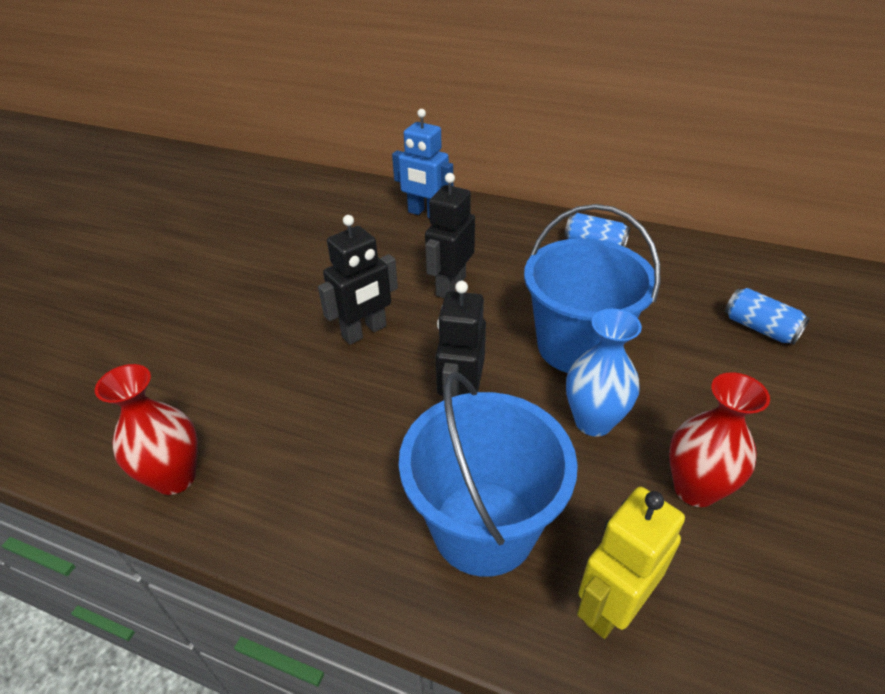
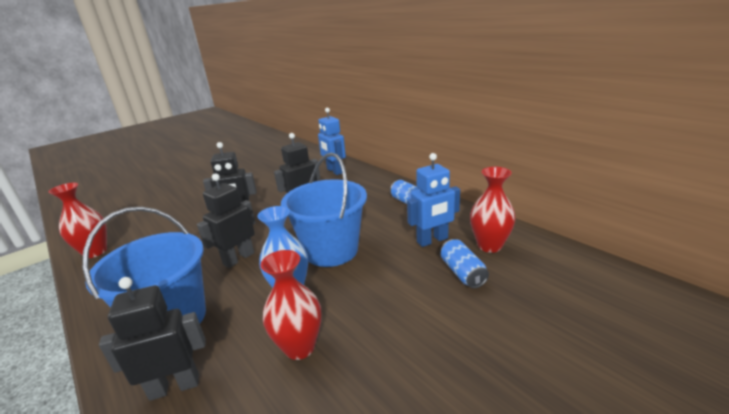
camera: 30 degrees right, 15 degrees down
yellow robot [577,487,685,639] -> black robot [99,277,206,401]
none -> blue robot [407,153,460,247]
none -> red vase [470,167,516,253]

